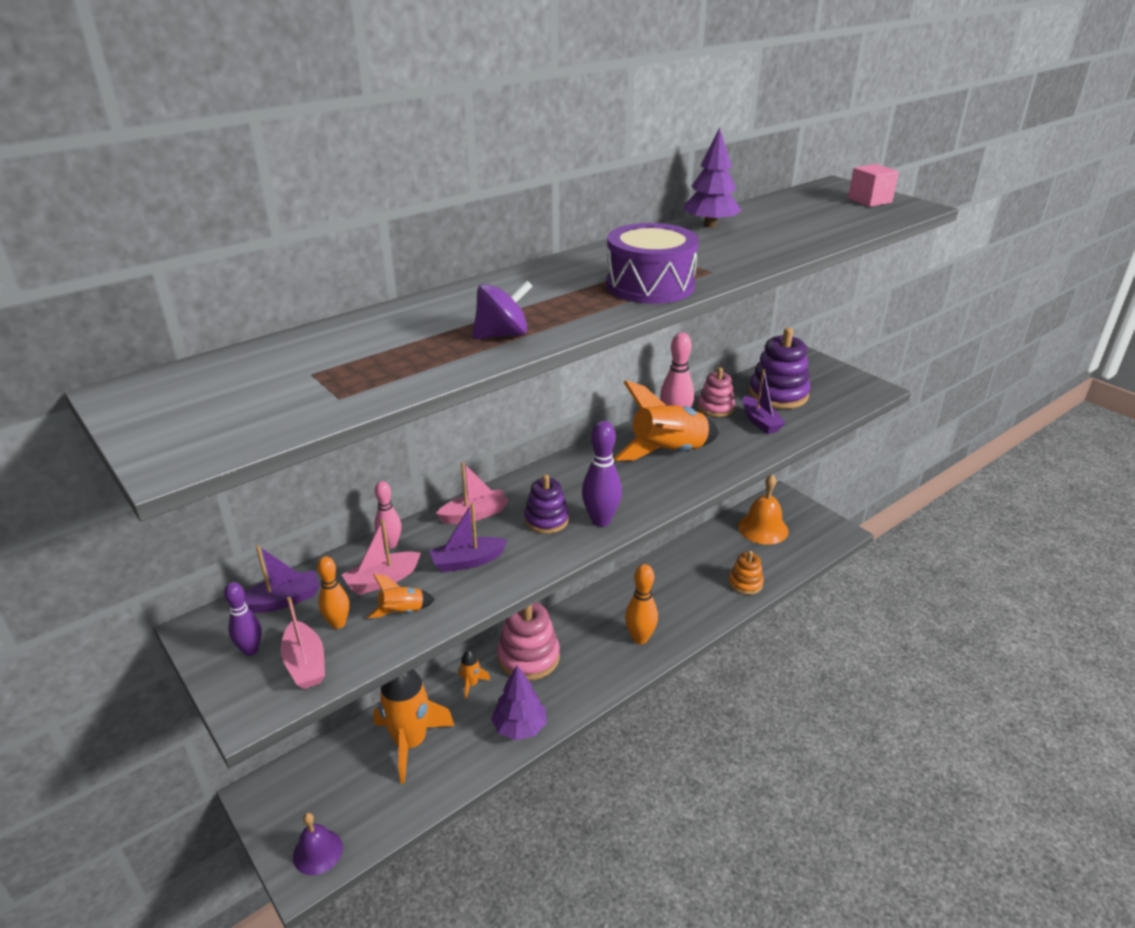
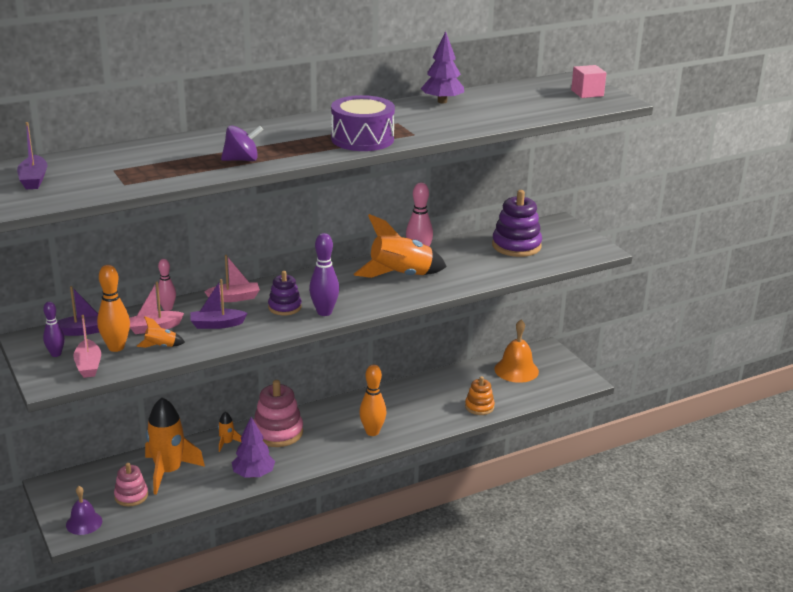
camera: 10 degrees right, 5 degrees down
orange bowling pin [317,556,349,629] -> orange bowling pin [97,265,130,352], size x1.57
pink stacking toy [698,368,735,417] -> pink stacking toy moved to [114,463,148,507]
purple boat [742,369,786,434] -> purple boat moved to [17,122,47,189]

